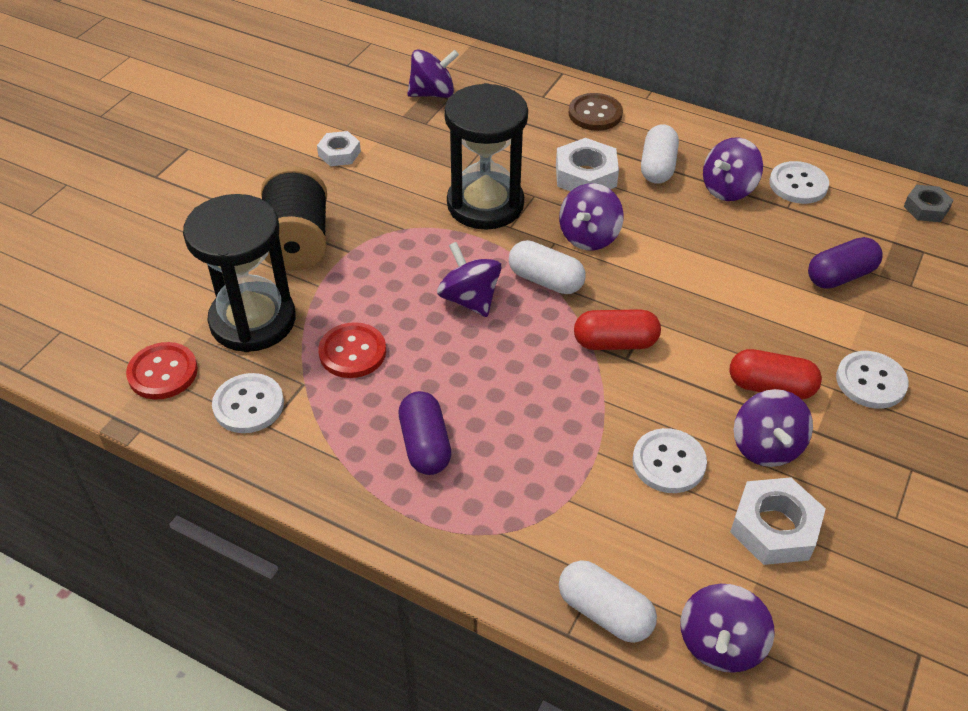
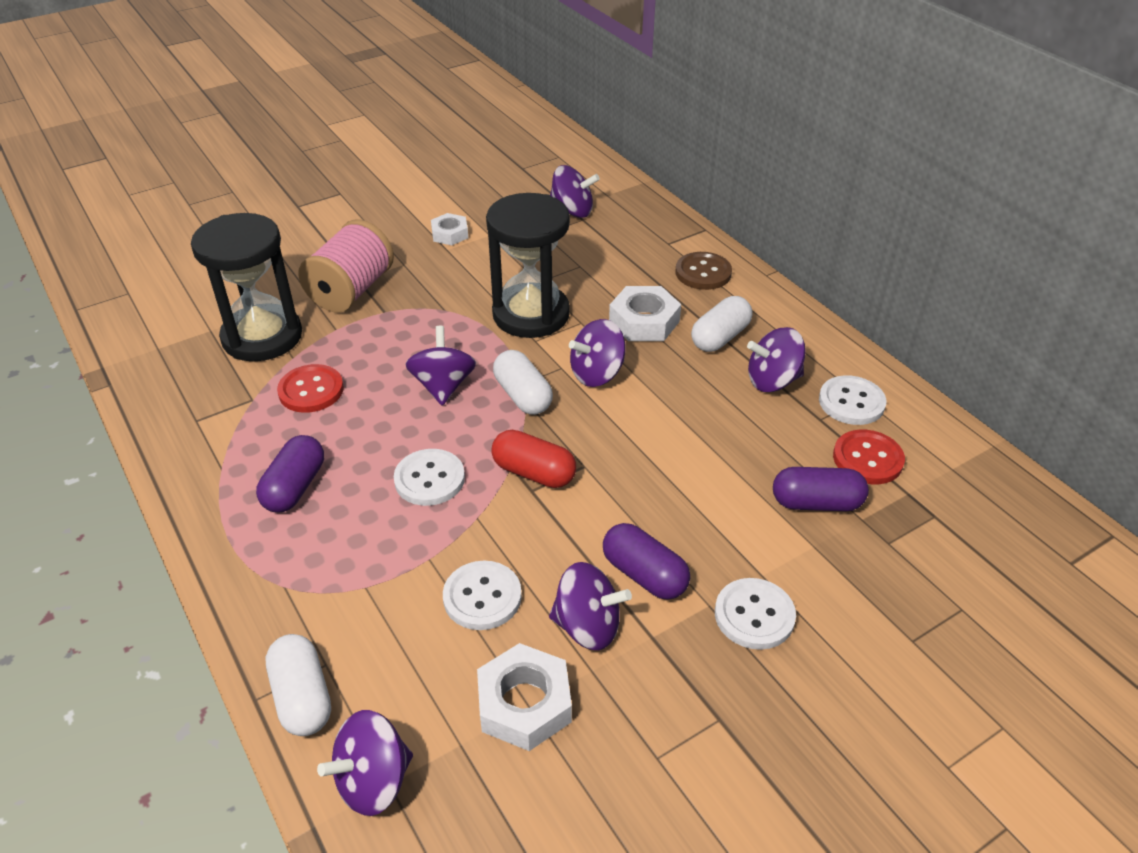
camera: 30 degrees right, 5 degrees down
red button [126,342,198,400] -> red button moved to [833,430,905,484]
white button [212,373,284,433] -> white button moved to [394,449,465,506]
black spool [261,166,327,271] -> pink spool [298,220,394,313]
red capsule [729,349,822,399] -> purple capsule [603,523,690,599]
purple spinning top [734,389,813,467] -> purple spinning top turned 105 degrees counterclockwise [549,562,632,650]
grey nut [903,185,954,222] -> none

